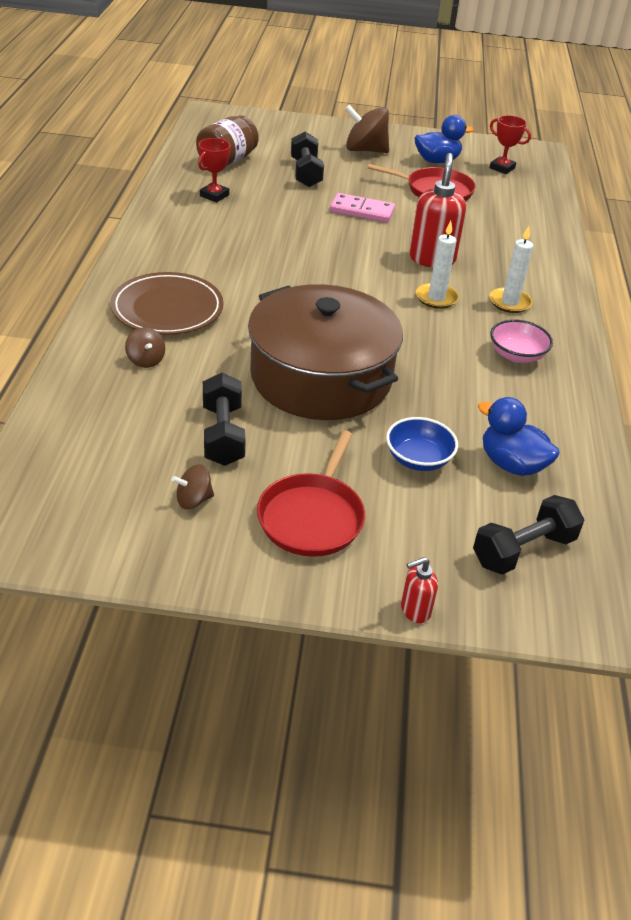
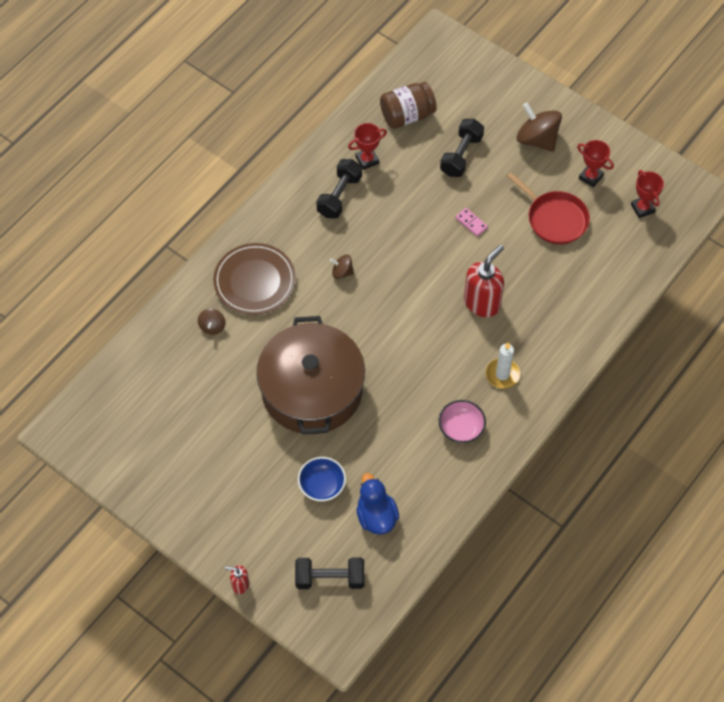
camera: 35 degrees right, 20 degrees up
brown spinning top [172,465,214,509] -> brown spinning top moved to [330,255,354,279]
black dumbbell [203,373,246,466] -> black dumbbell moved to [316,159,362,219]
red pan [257,431,365,557] -> none
pink domino [330,193,395,223] -> pink domino [455,208,488,237], size x0.59
blue duck [415,115,473,163] -> red trophy [577,140,614,187]
white candle [416,221,459,309] -> none

